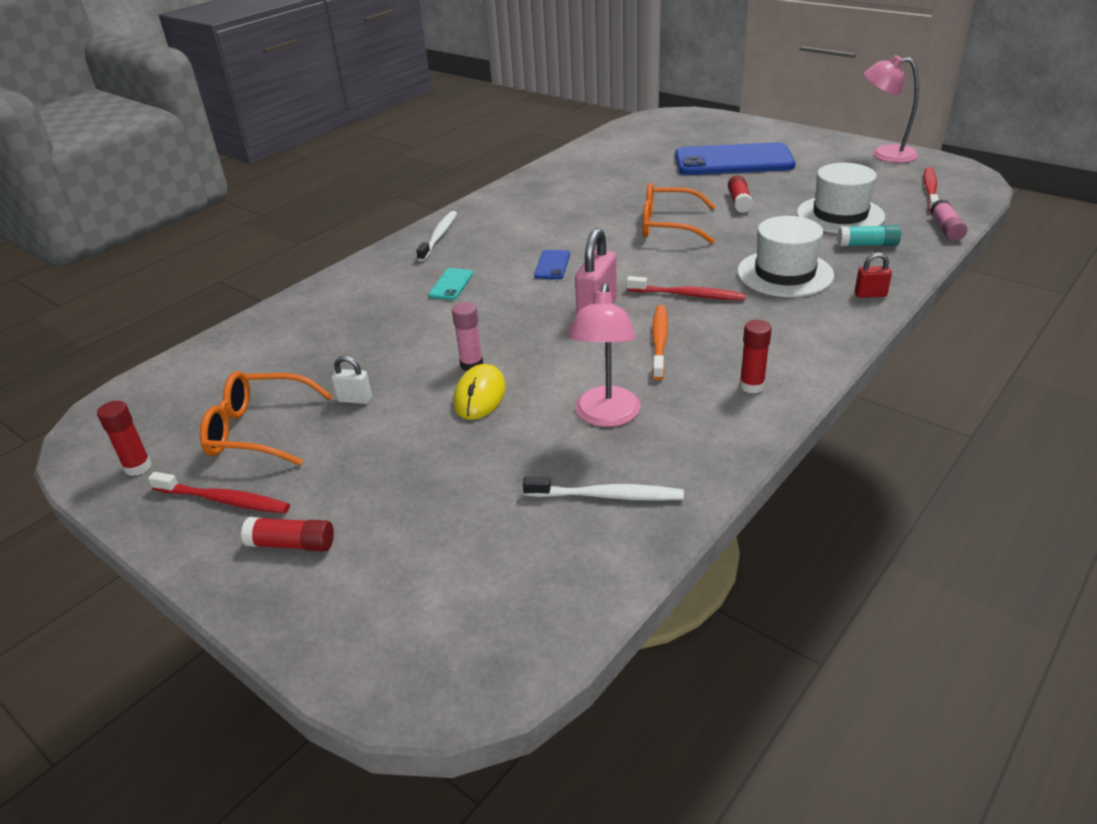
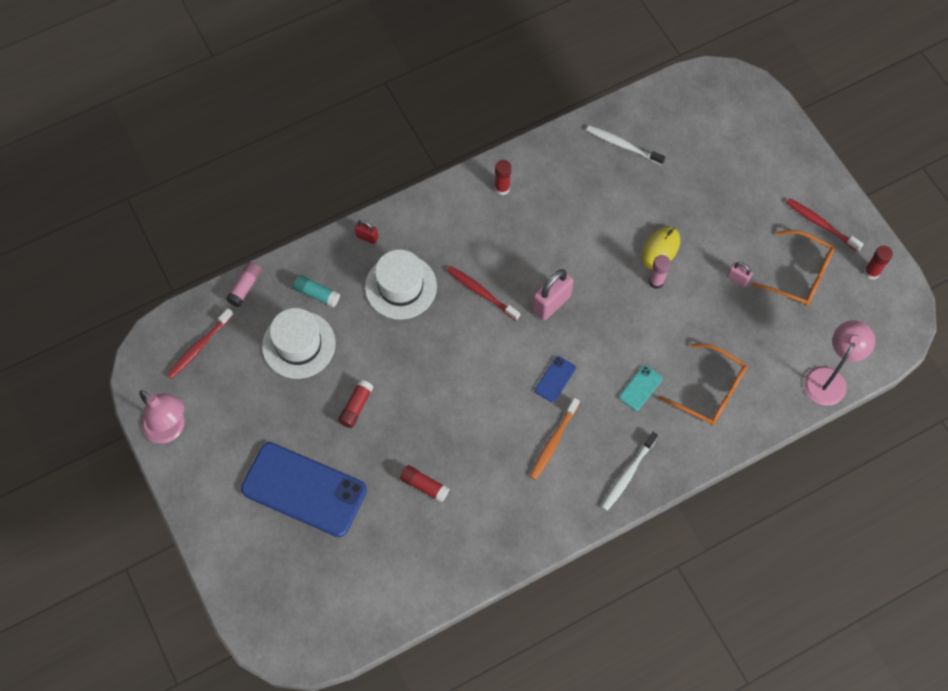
camera: 160 degrees left, 30 degrees up
red glue stick [241,517,334,551] -> red glue stick moved to [400,465,449,503]
white padlock [331,356,372,404] -> pink padlock [727,262,753,287]
pink lamp [568,283,641,427] -> pink lamp moved to [804,320,875,406]
orange glasses [643,183,716,244] -> orange glasses moved to [658,343,747,426]
orange toothbrush [652,305,668,380] -> orange toothbrush moved to [530,398,580,480]

